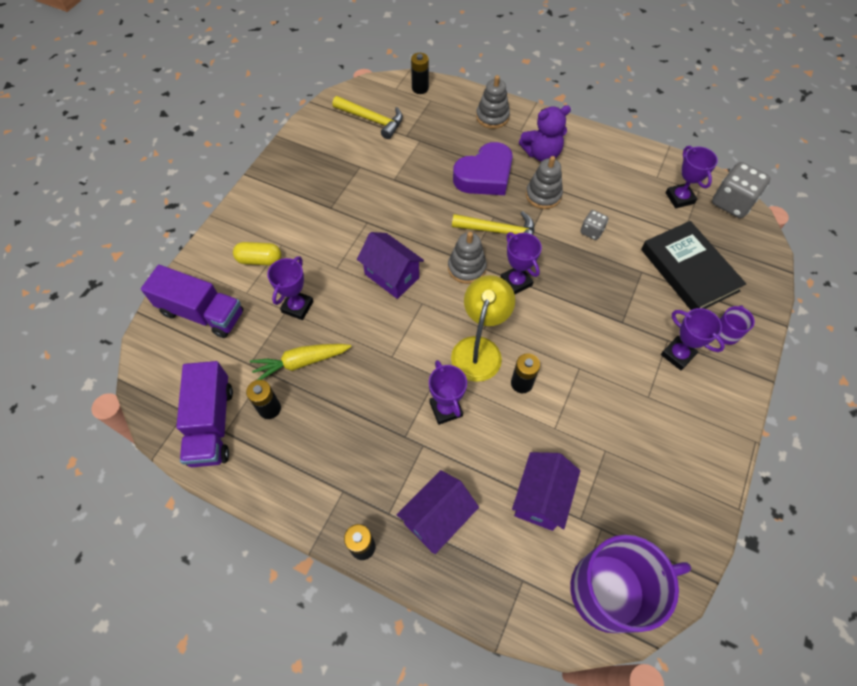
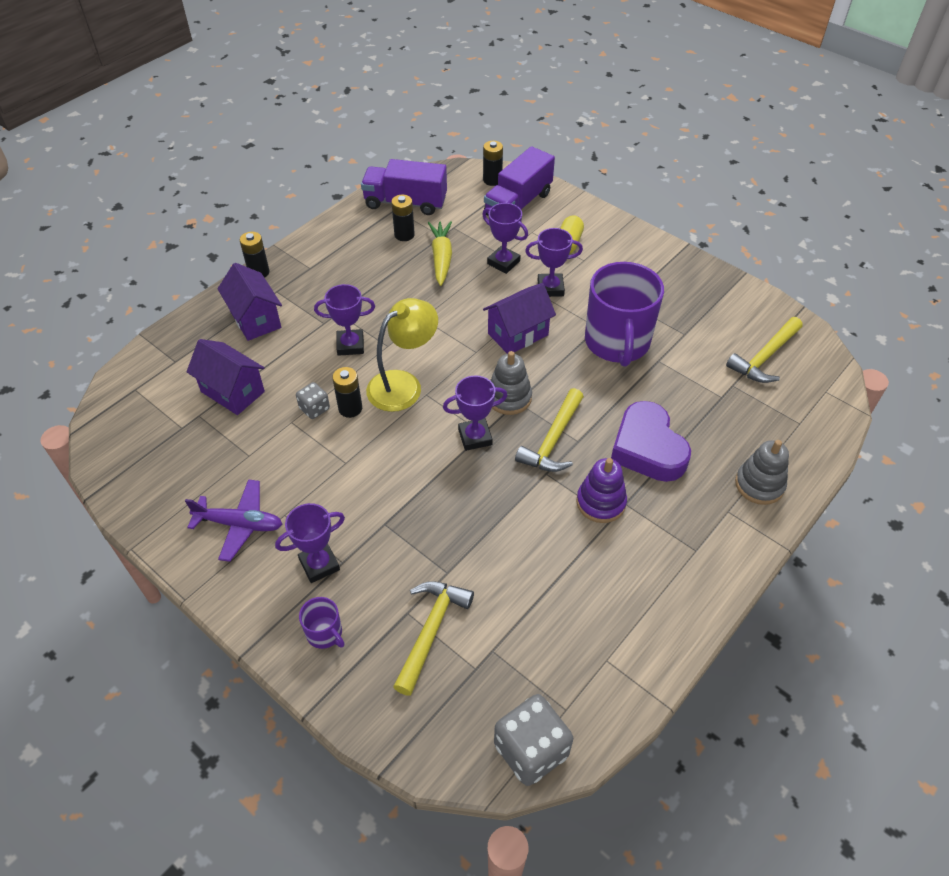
camera: 105 degrees right, 10 degrees down
black battery [411,53,429,94] -> black battery moved to [483,141,503,186]
yellow lamp [451,275,515,382] -> yellow lamp turned 75 degrees counterclockwise [366,298,438,412]
purple teddy bear [519,105,571,162] -> none
grey stacking toy [526,156,563,209] -> purple stacking toy [576,458,627,523]
purple mug [570,535,691,633] -> purple mug moved to [585,262,664,367]
grey dice [580,210,609,240] -> grey dice moved to [296,382,330,419]
black book [641,221,746,310] -> yellow hammer [393,581,474,696]
purple trophy [666,146,718,208] -> purple trophy moved to [525,228,583,297]
none -> purple plane [185,479,282,562]

